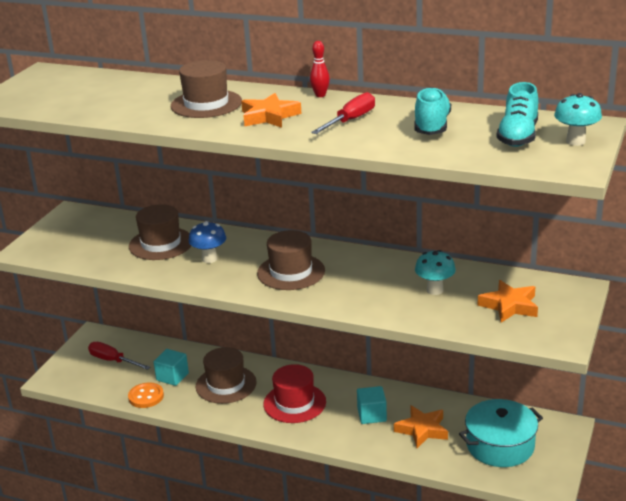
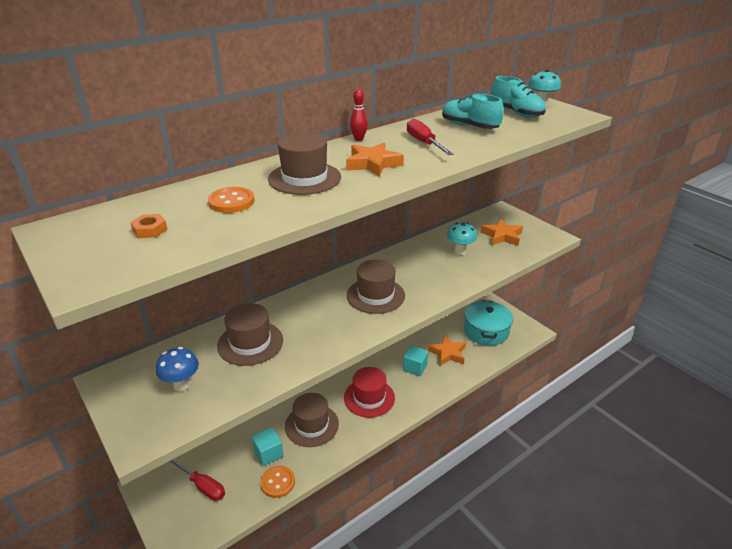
camera: 60 degrees left, 5 degrees up
red screwdriver [88,342,150,370] -> red screwdriver turned 120 degrees counterclockwise [169,459,225,501]
blue mushroom [189,221,226,263] -> blue mushroom moved to [156,347,199,392]
none -> orange nut [130,214,167,238]
none -> orange button [208,187,255,213]

